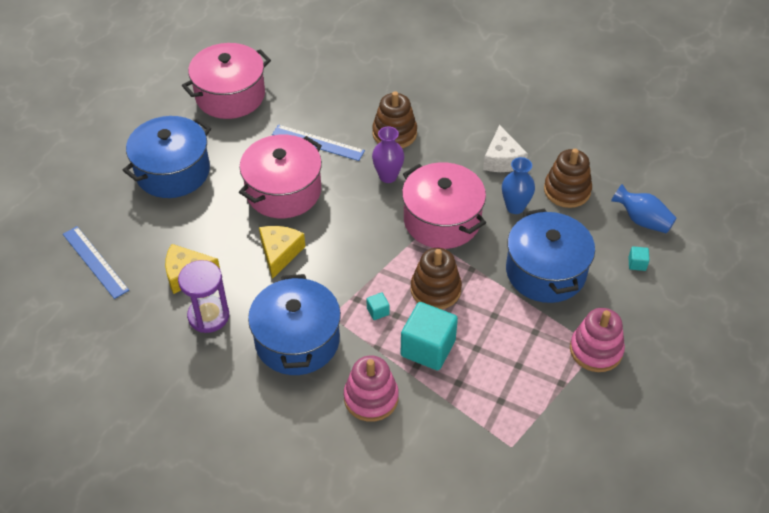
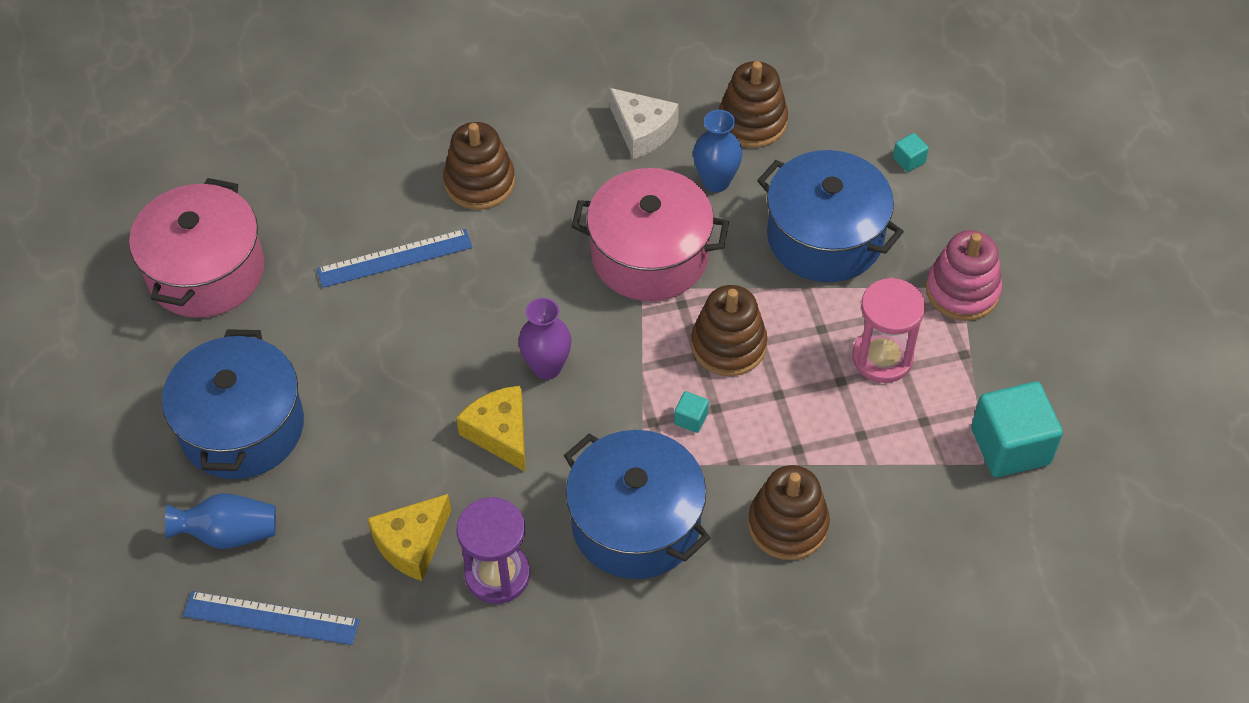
camera: 40 degrees left, 5 degrees up
pink pot [239,135,322,218] -> none
pink stacking toy [344,355,399,422] -> brown stacking toy [748,465,830,560]
purple vase [372,126,404,183] -> purple vase moved to [518,298,572,380]
turquoise cube [401,302,458,370] -> turquoise cube moved to [971,382,1063,478]
blue vase [611,184,677,234] -> blue vase moved to [165,493,276,549]
none -> pink hourglass [852,278,925,383]

